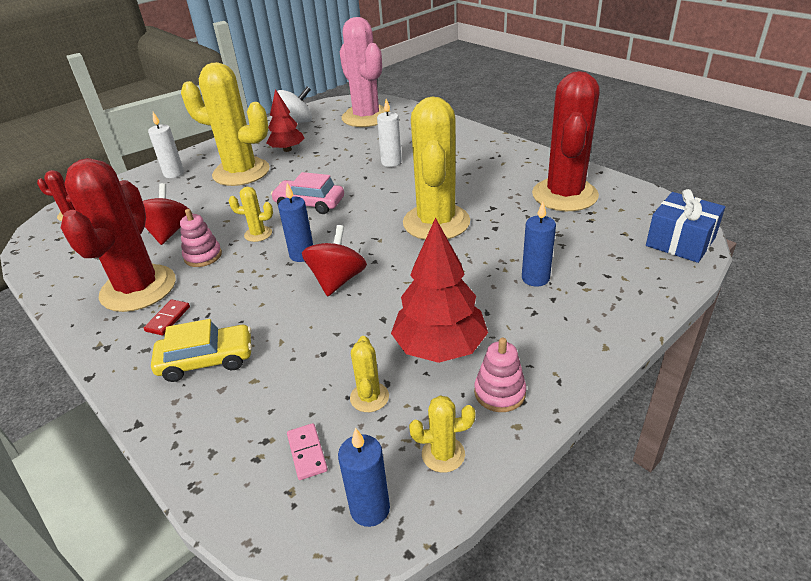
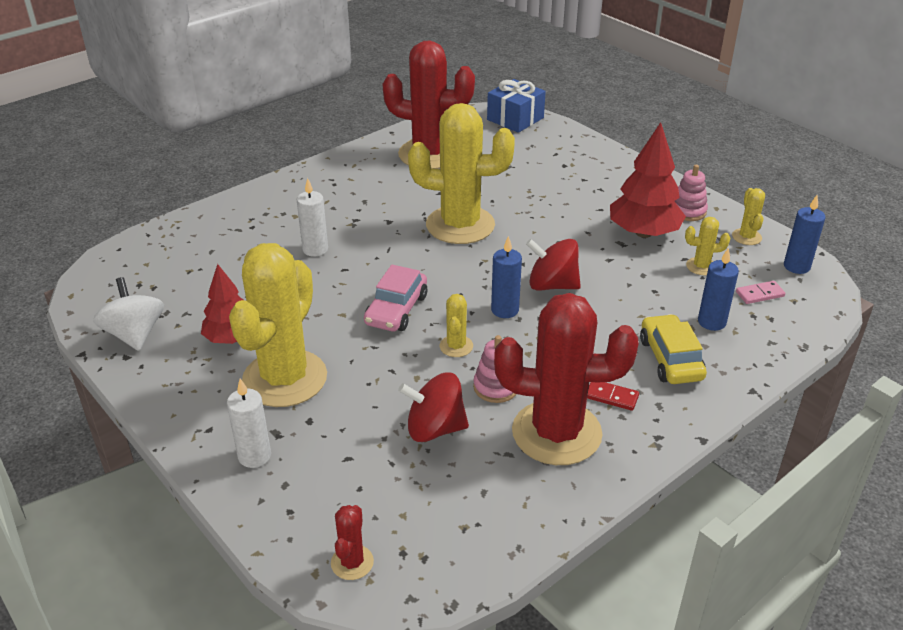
camera: 90 degrees left, 0 degrees up
pink cactus [339,17,390,127] -> none
blue candle [522,202,556,287] -> blue candle moved to [698,247,739,331]

